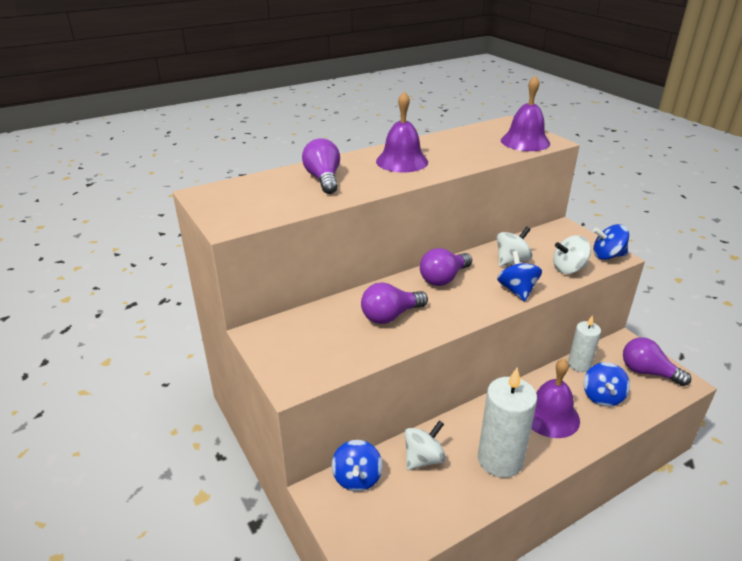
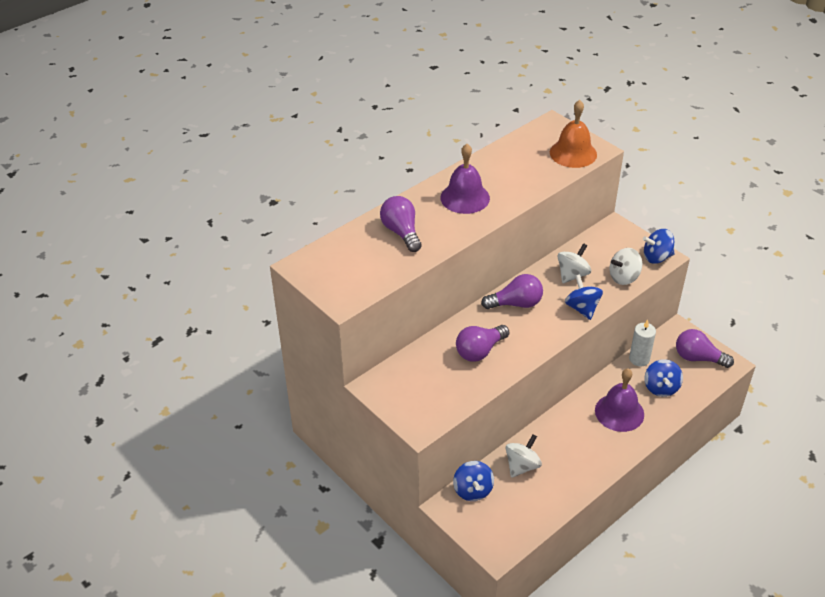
camera: 10 degrees left, 10 degrees up
purple light bulb [420,248,472,286] -> purple light bulb turned 135 degrees counterclockwise [481,274,543,309]
white candle [478,368,537,478] -> none
purple bell [501,75,550,151] -> orange bell [550,100,597,168]

